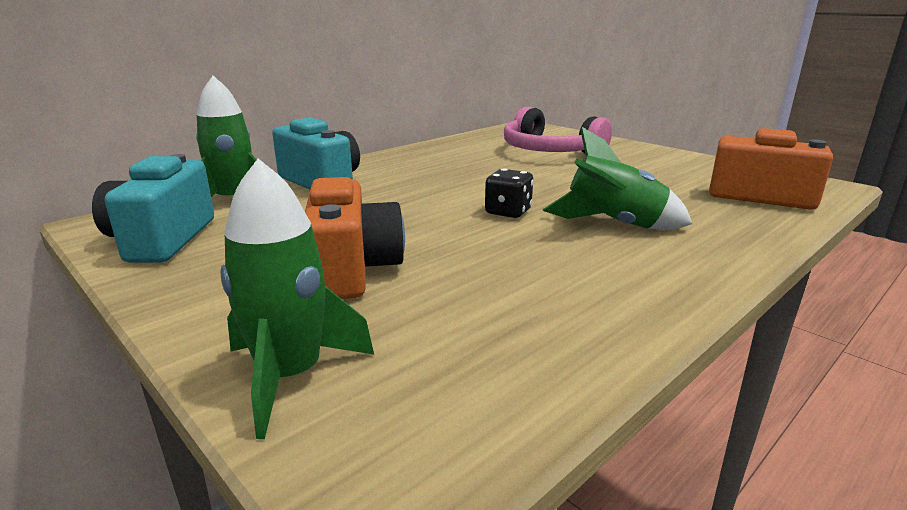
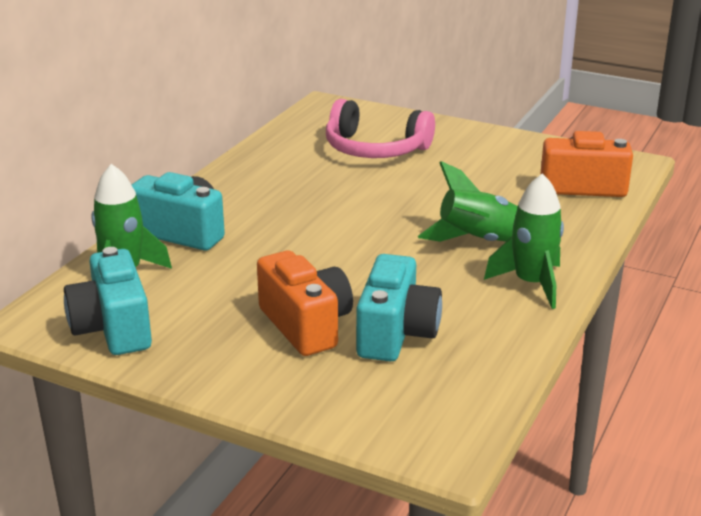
camera: 20 degrees left, 5 degrees up
green rocket [220,159,374,439] -> green rocket moved to [484,173,564,309]
black dice [485,168,534,218] -> none
none -> turquoise camera [356,254,442,362]

